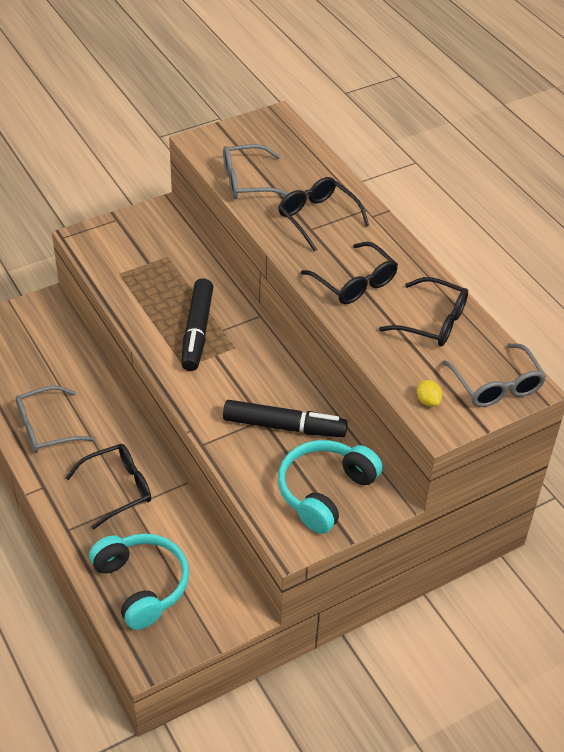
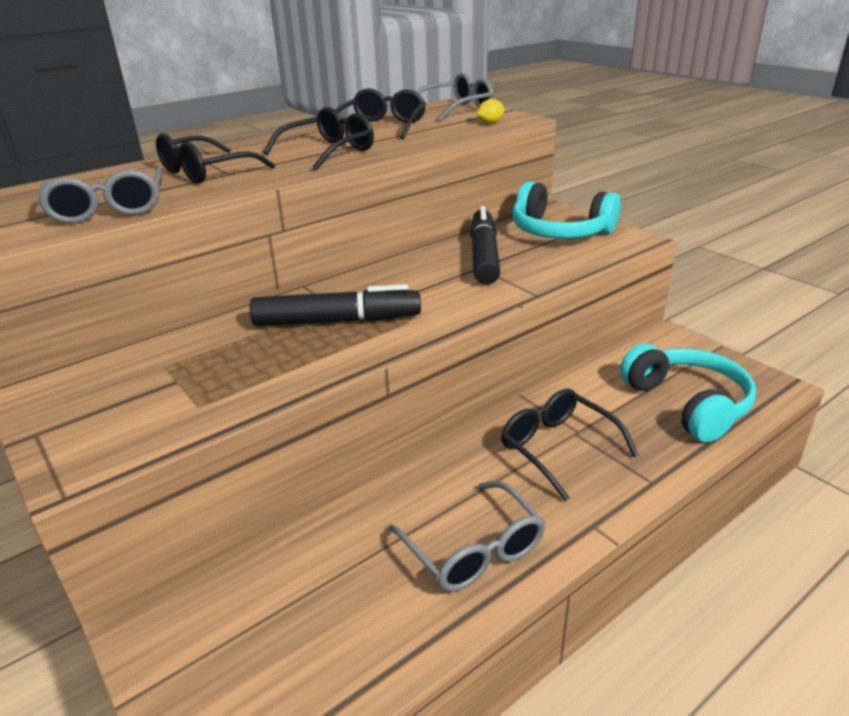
camera: 95 degrees left, 15 degrees down
turquoise headphones [89,533,189,630] -> turquoise headphones turned 105 degrees clockwise [620,343,756,442]

